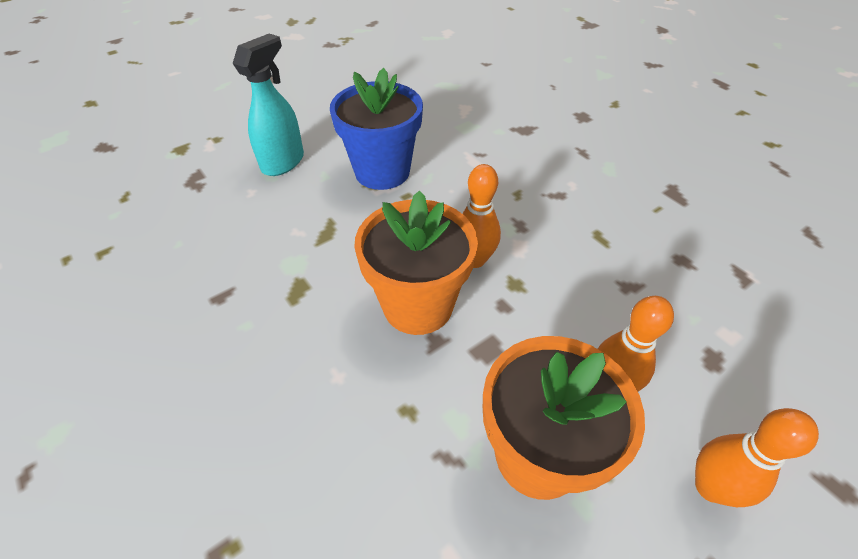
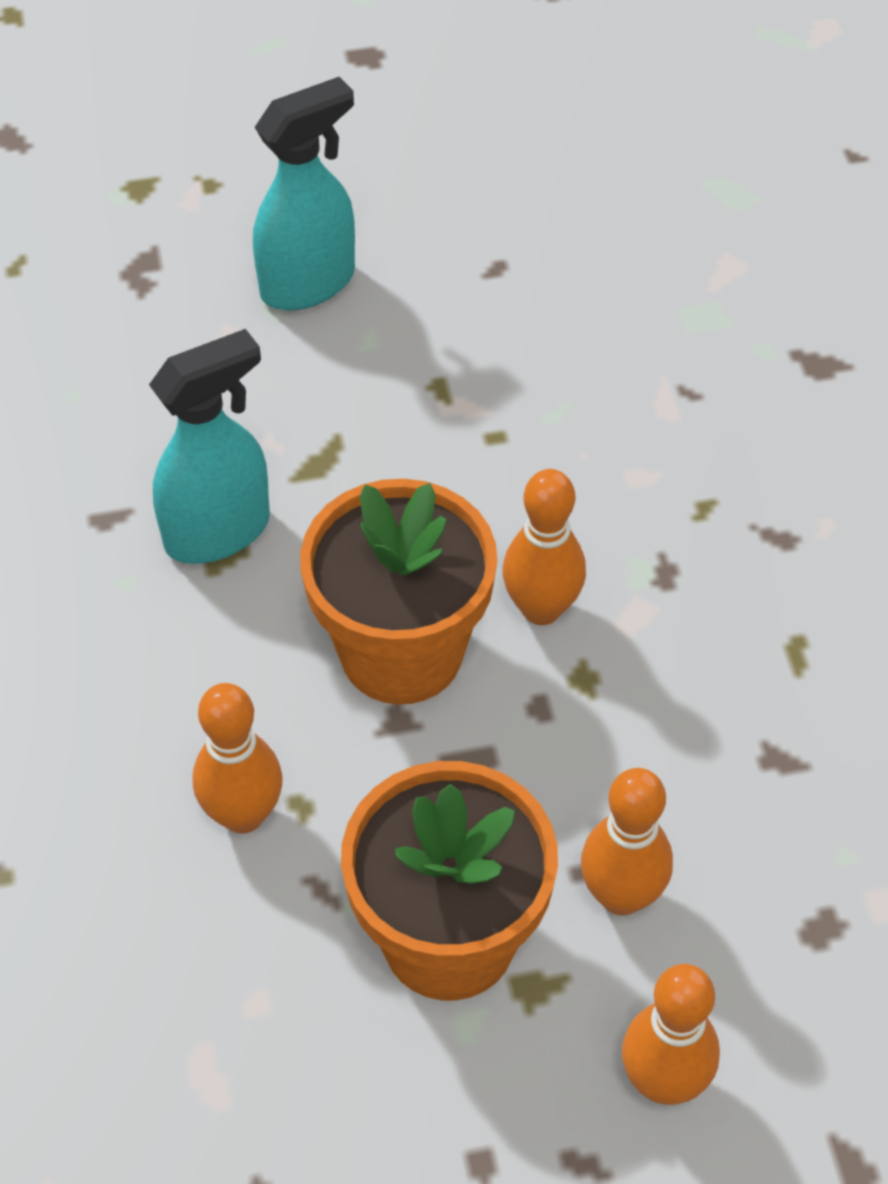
camera: 25 degrees right, 5 degrees up
blue flower pot [330,68,423,190] -> none
none -> turquoise spray bottle [149,329,270,564]
none -> orange bowling pin [193,683,283,834]

